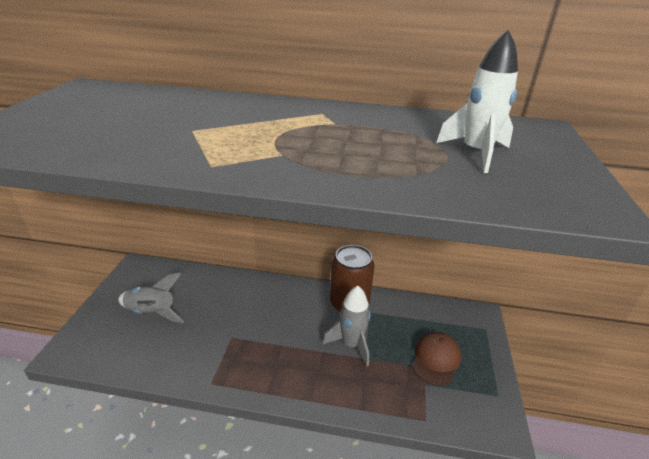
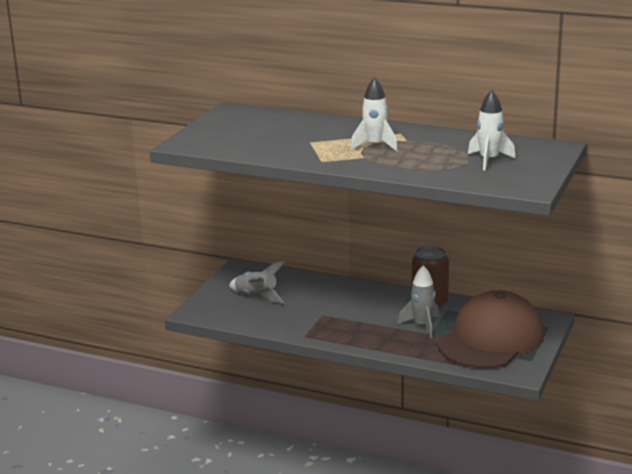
camera: 15 degrees right, 10 degrees down
brown cap [412,332,461,386] -> brown cap [438,290,544,369], size x2.33
none -> white rocket [351,77,398,151]

